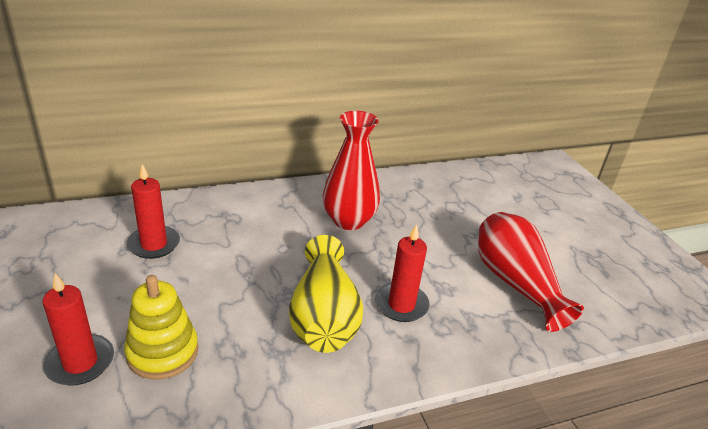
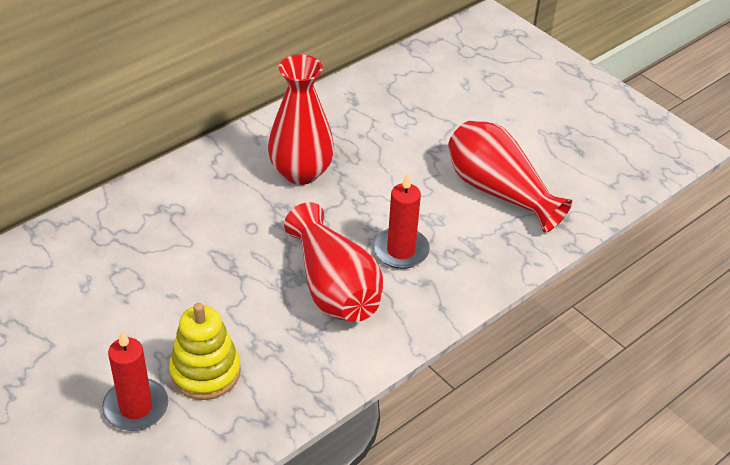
camera: 20 degrees left, 10 degrees up
red candle [126,164,180,259] -> none
yellow vase [289,235,363,353] -> red vase [284,202,383,322]

